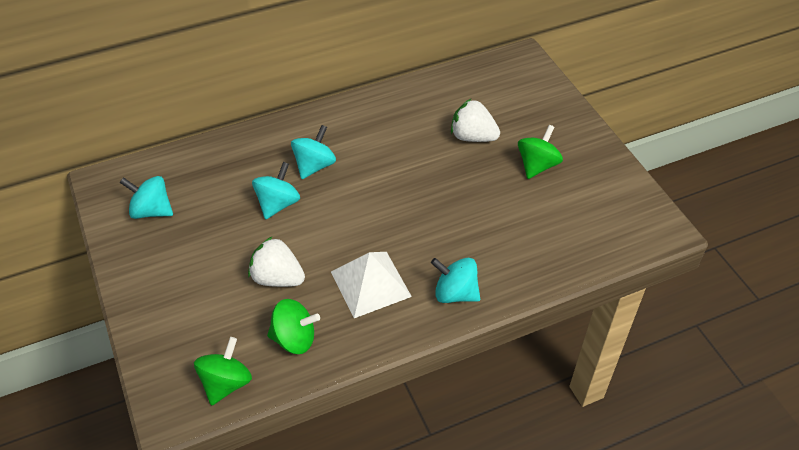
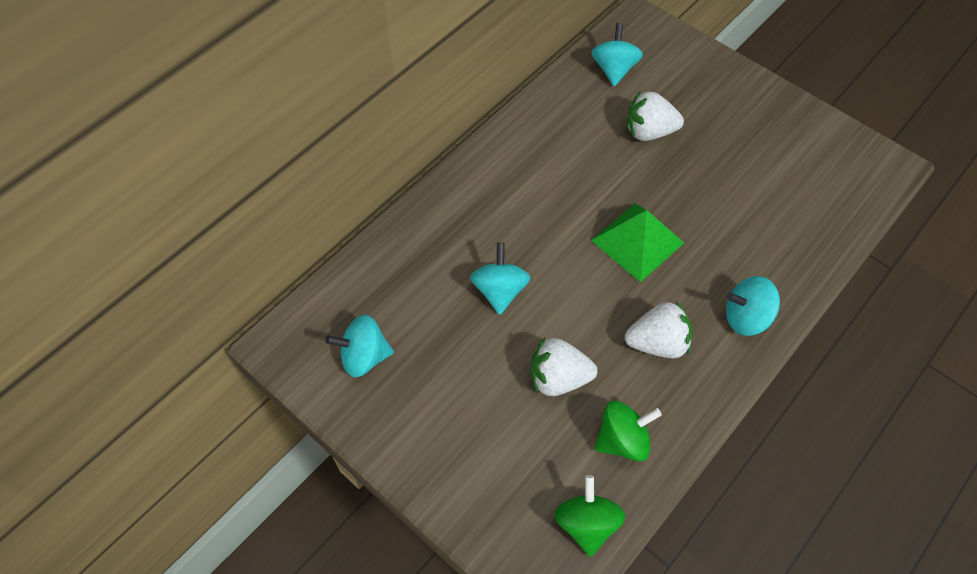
camera: 25 degrees left, 10 degrees up
turquoise spinning top [291,125,336,179] -> turquoise spinning top moved to [591,23,643,86]
white pyramid [331,252,412,318] -> white strawberry [625,301,692,358]
green spinning top [518,125,563,179] -> none
none -> green pyramid [591,204,684,282]

